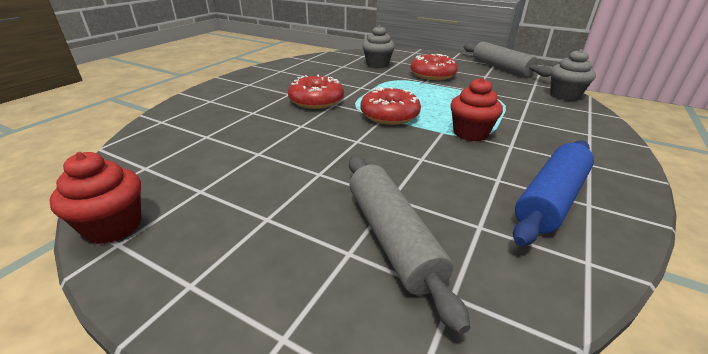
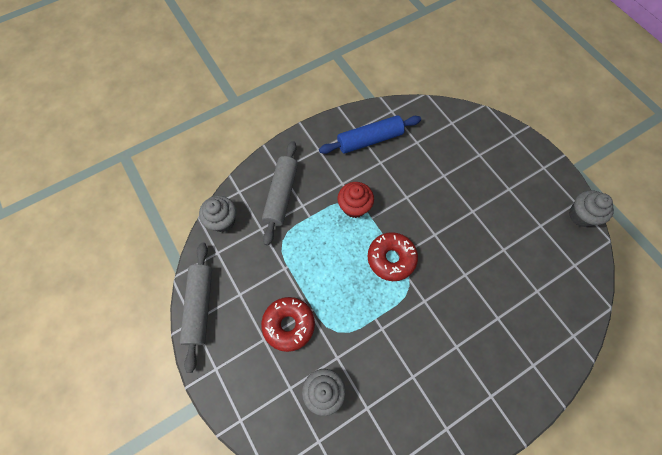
camera: 150 degrees left, 35 degrees up
red cupcake [49,152,142,244] -> grey cupcake [569,190,614,227]
red donut [288,75,344,109] -> none
grey rolling pin [349,156,470,334] -> grey rolling pin moved to [262,141,298,246]

